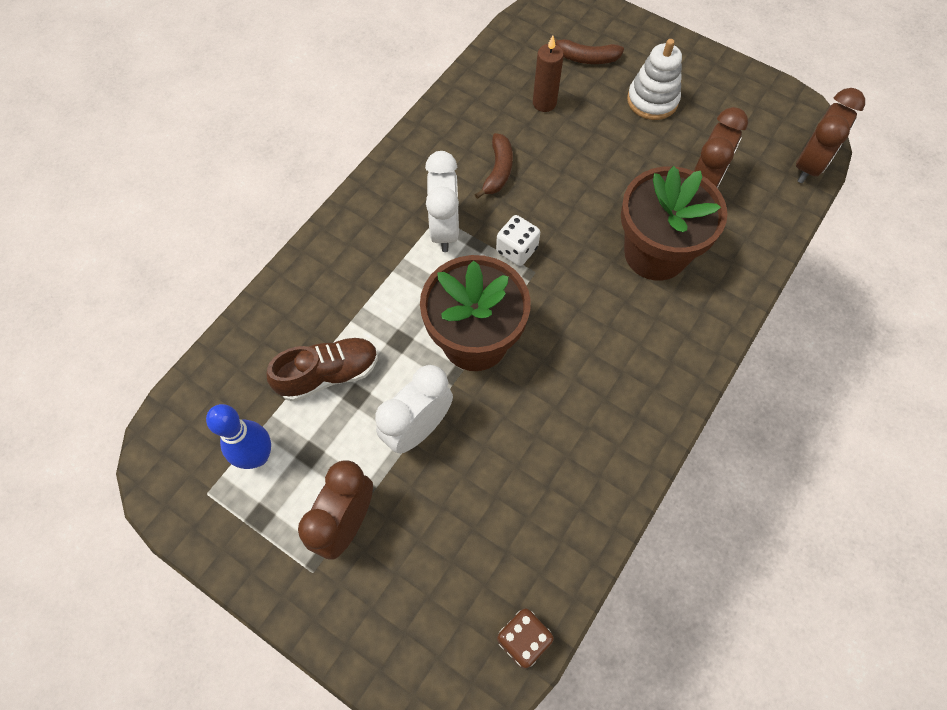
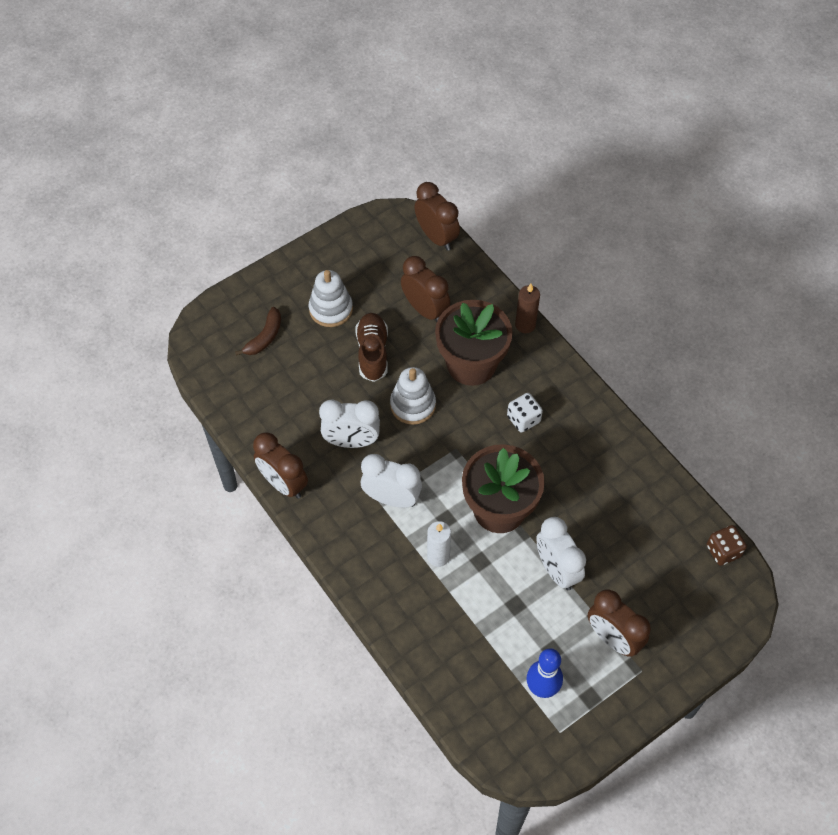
camera: 70 degrees left, 5 degrees down
brown shoe [267,337,378,402] -> brown shoe moved to [356,313,388,382]
brown banana [475,133,513,199] -> white clock [319,399,380,448]
white dice [496,215,540,266] -> white dice moved to [507,393,543,433]
brown candle [533,35,564,112] -> brown candle moved to [515,284,540,333]
none -> brown clock [253,432,308,499]
none -> white stacking toy [390,367,436,425]
none -> white candle [427,521,451,567]

